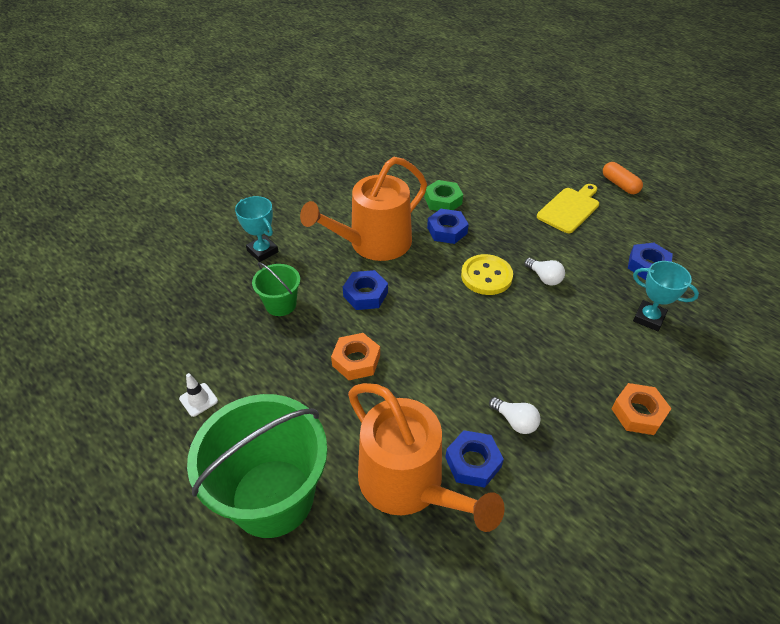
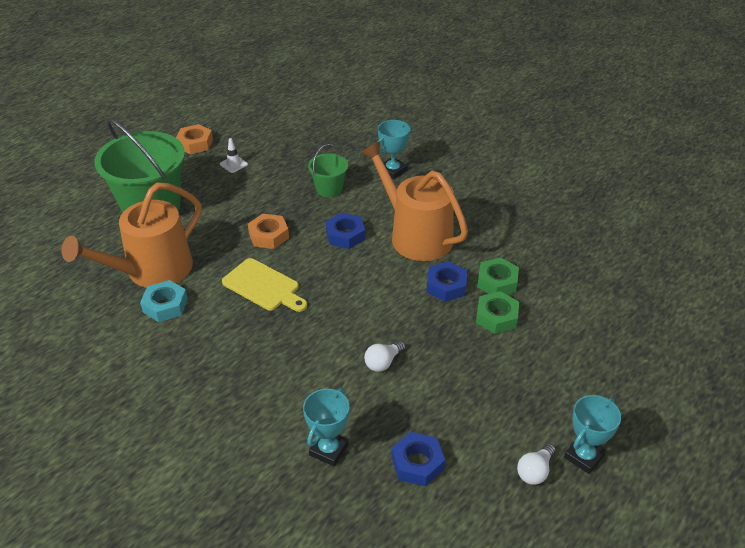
camera: 85 degrees right, 5 degrees down
blue nut [445,430,504,488] -> turquoise nut [140,280,188,322]
yellow button [461,254,513,295] -> none
white light bulb [489,397,541,434] -> white light bulb moved to [517,444,556,485]
yellow cutting board [537,184,599,233] -> yellow cutting board moved to [222,258,307,312]
orange capsule [603,162,643,194] -> turquoise trophy [564,395,621,474]
orange nut [611,383,672,435] -> orange nut moved to [176,124,213,154]
none -> green nut [476,291,519,334]

